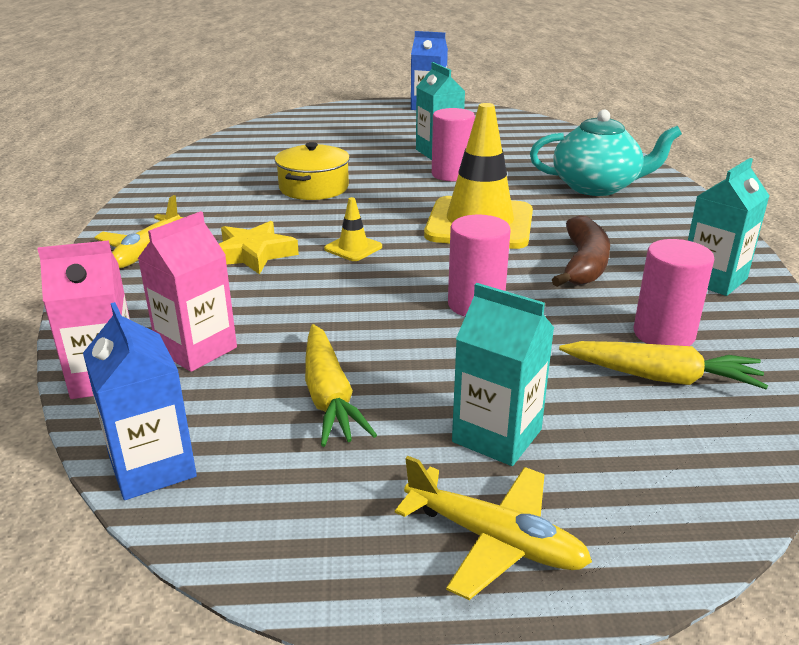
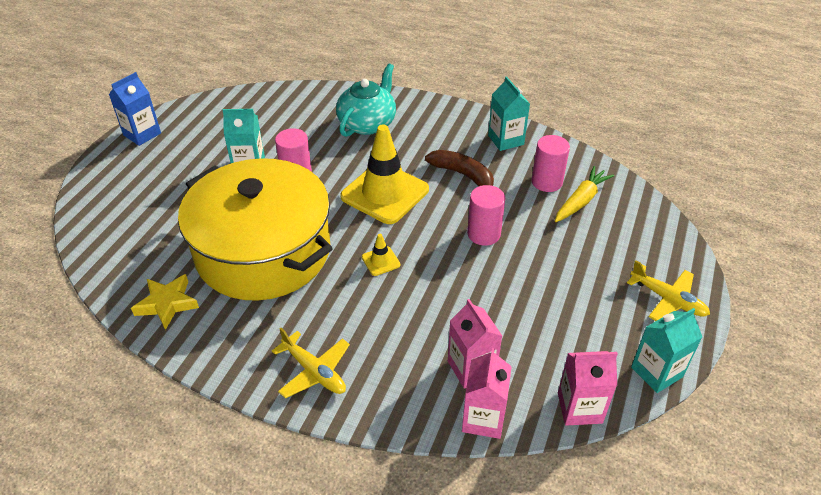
camera: 65 degrees left, 15 degrees up
blue carton [83,302,197,500] -> pink carton [558,351,618,426]
yellow star [219,221,299,275] -> yellow star moved to [131,274,199,330]
yellow pot [275,142,350,200] -> yellow pot [178,158,333,301], size x2.37
yellow carrot [305,324,377,447] -> none
yellow plane [395,456,592,600] -> yellow plane turned 75 degrees clockwise [627,260,710,321]
turquoise carton [452,283,554,466] -> turquoise carton moved to [631,308,702,393]

